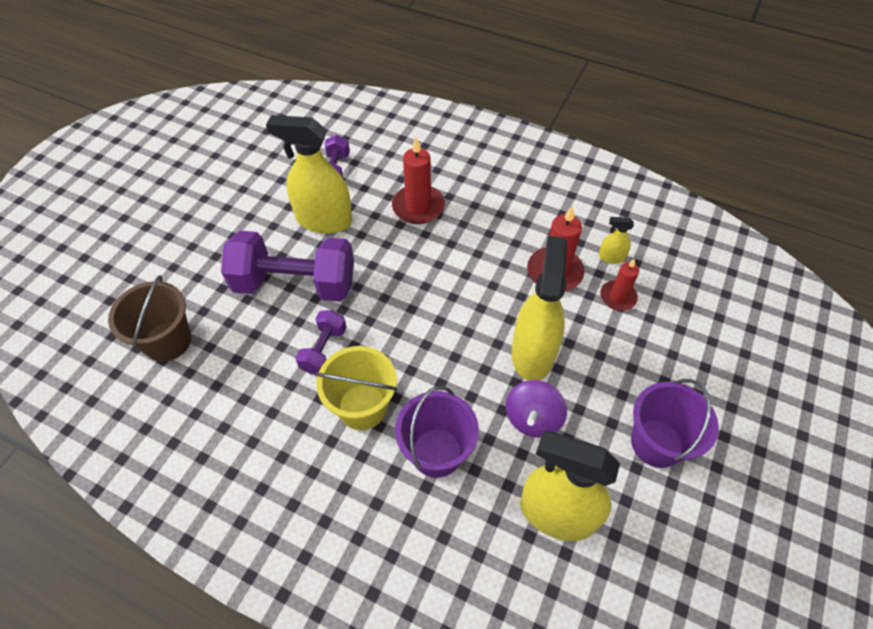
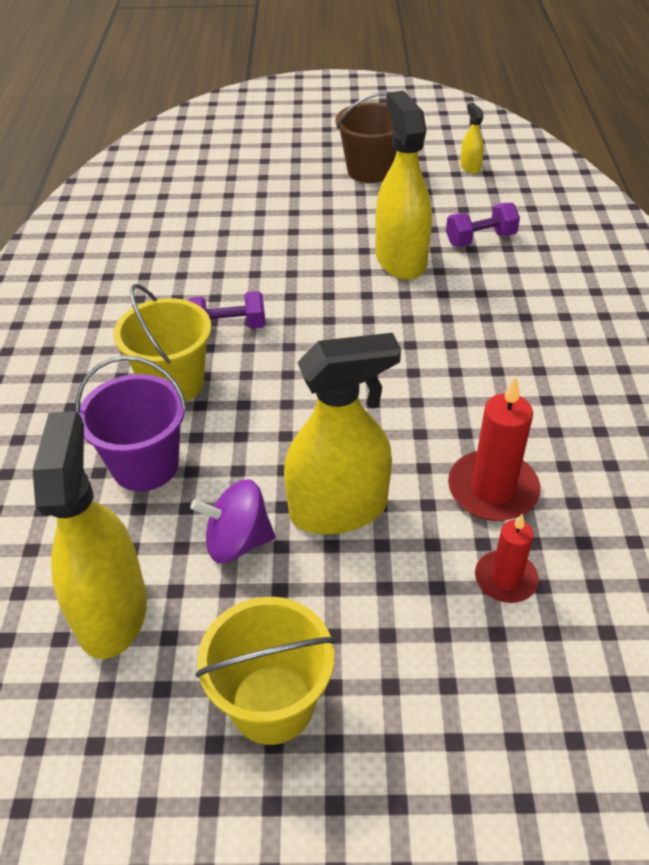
camera: 65 degrees right, 10 degrees down
brown bucket [108,275,191,362] -> brown bucket moved to [336,92,396,183]
purple dumbbell [221,231,354,302] -> none
red candle [392,138,445,224] -> none
yellow spray bottle [599,217,634,264] -> yellow spray bottle moved to [460,103,484,174]
purple bucket [631,379,719,468] -> yellow bucket [196,597,335,745]

